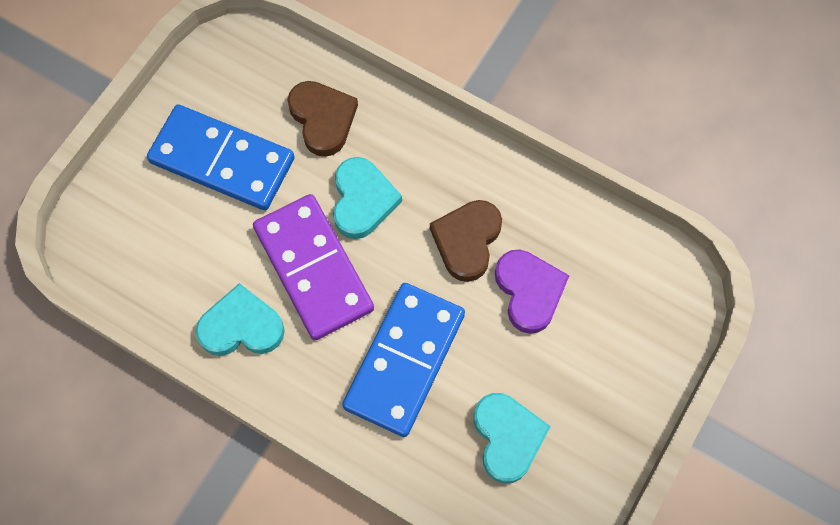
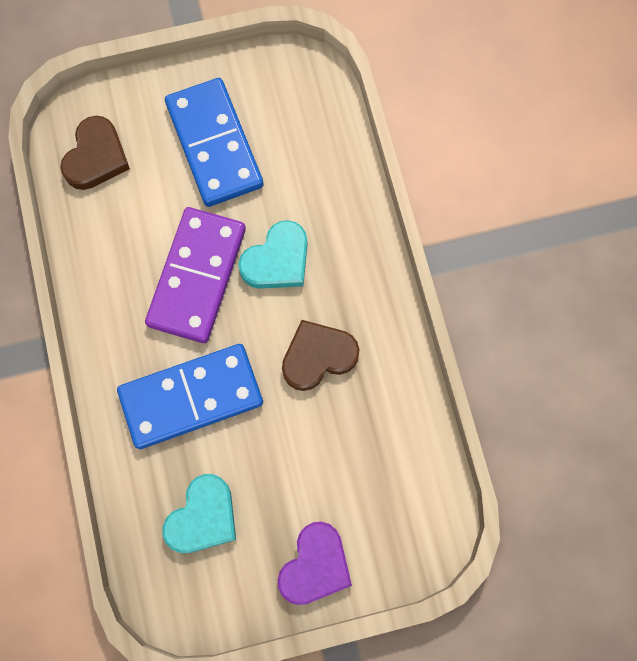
camera: 45 degrees right, 5 degrees up
turquoise heart [195,283,285,356] -> none
brown heart [288,81,358,157] -> brown heart moved to [60,116,130,190]
purple heart [495,249,570,334] -> purple heart moved to [278,522,352,605]

